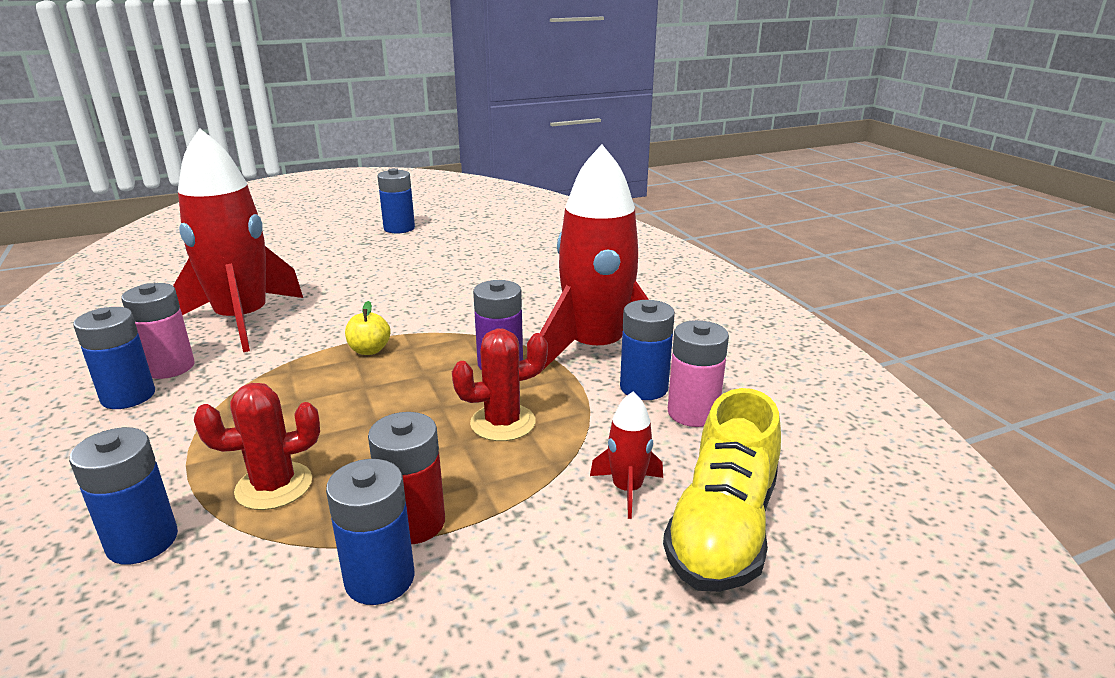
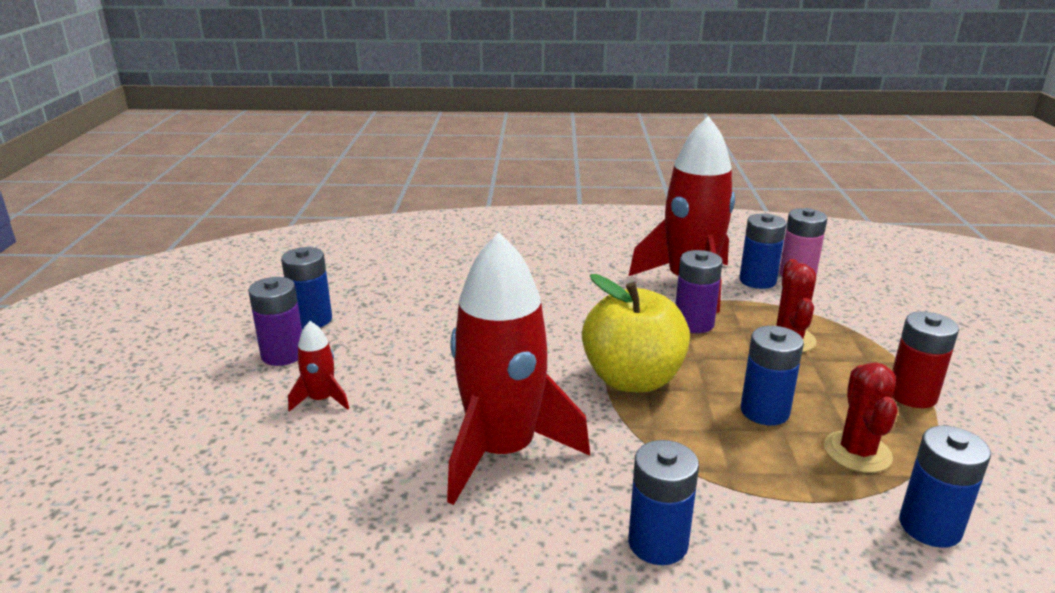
camera: 65 degrees left, 0 degrees up
pink battery [122,283,195,379] -> none
blue battery [326,459,415,605] -> blue battery moved to [741,326,804,426]
yellow apple [345,301,391,355] -> yellow apple [582,274,690,392], size x2.33
red rocket [590,392,663,519] -> red rocket moved to [288,321,349,411]
yellow shoe [663,388,781,592] -> none
none -> purple battery [248,277,302,366]

